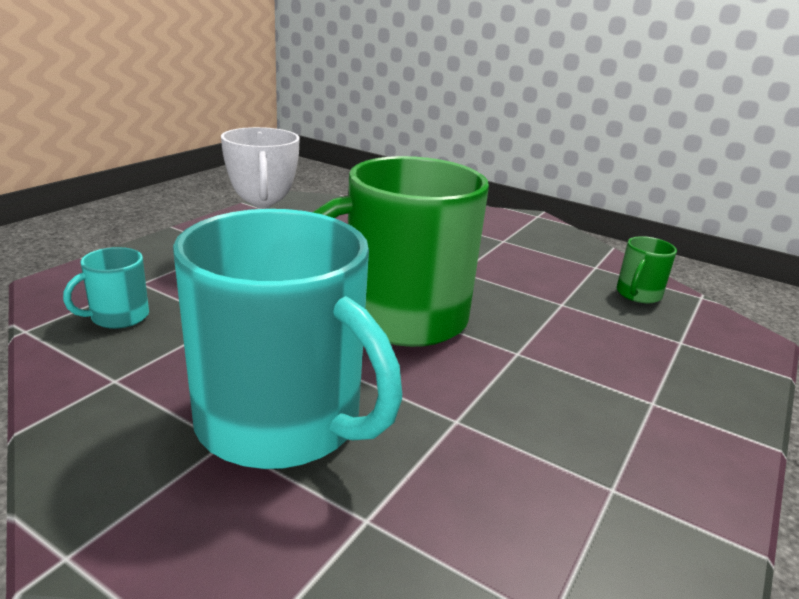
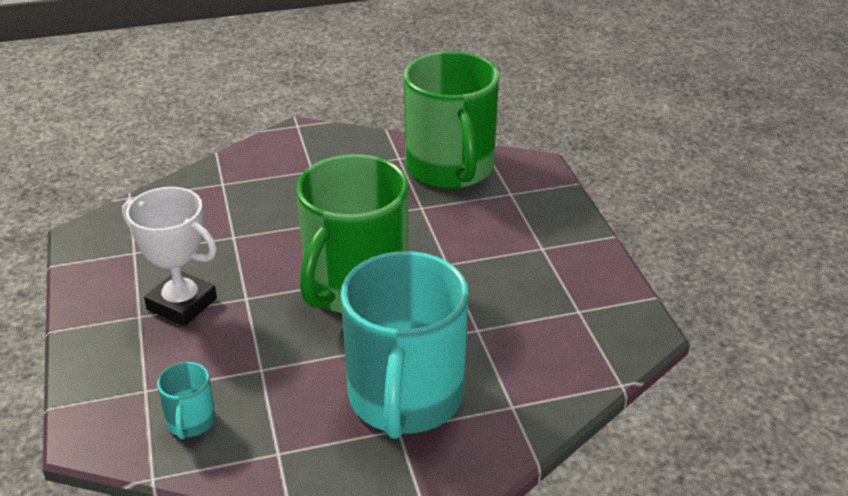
camera: 45 degrees left, 10 degrees up
turquoise mug [173,209,402,469] -> turquoise mug turned 105 degrees clockwise [341,251,468,439]
green mug [617,236,677,303] -> green mug [404,51,499,189], size x2.43

